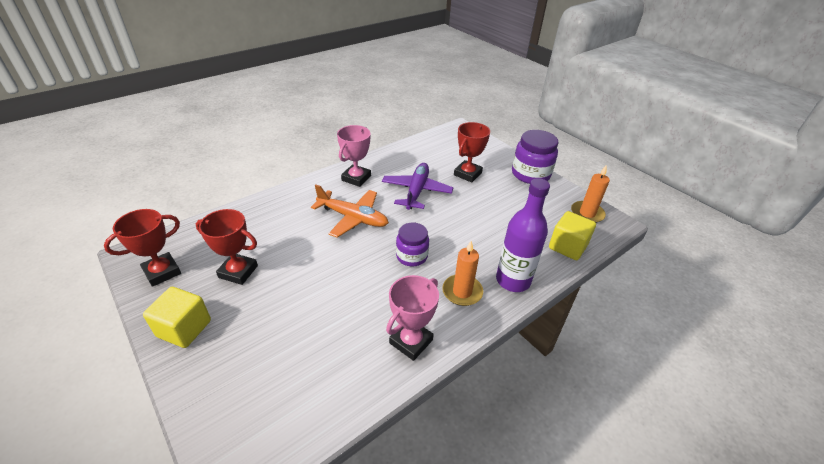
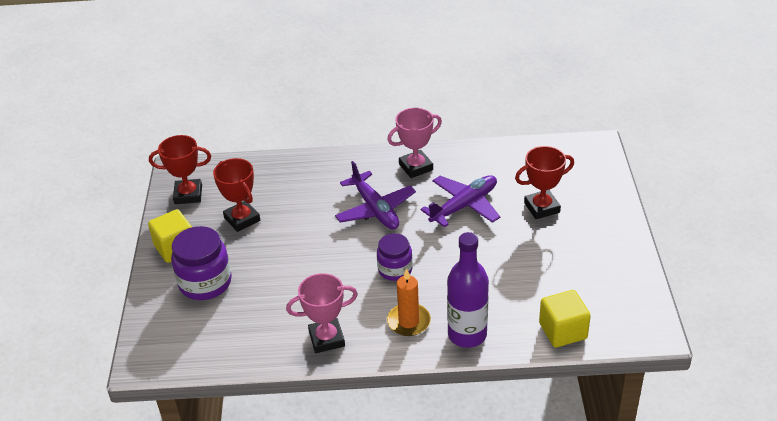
camera: 40 degrees right, 0 degrees up
orange plane [311,185,389,238] -> purple plane [335,161,416,229]
purple jar [512,130,558,184] -> purple jar moved to [171,226,232,300]
orange candle [571,165,610,223] -> none

